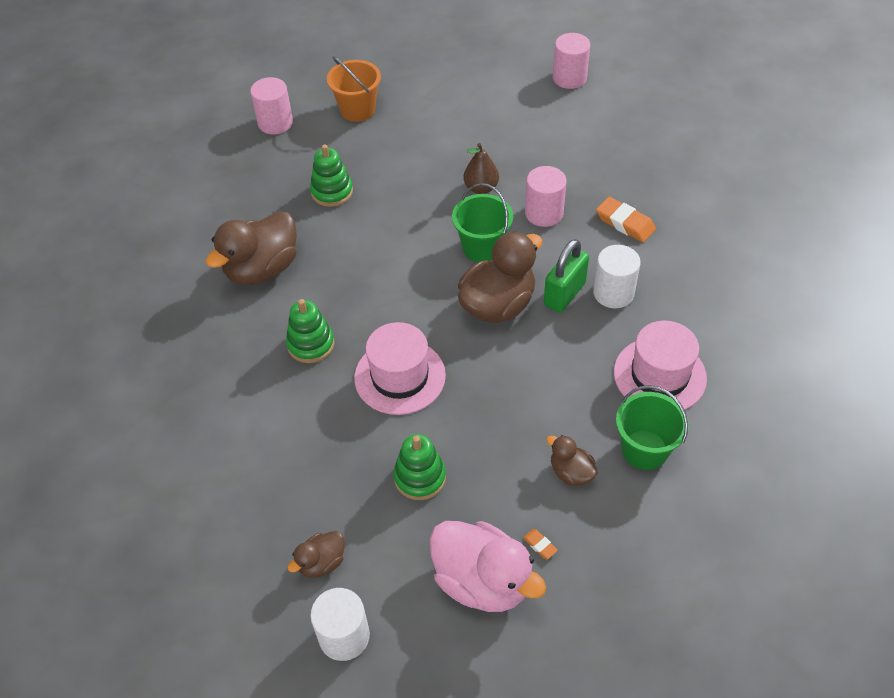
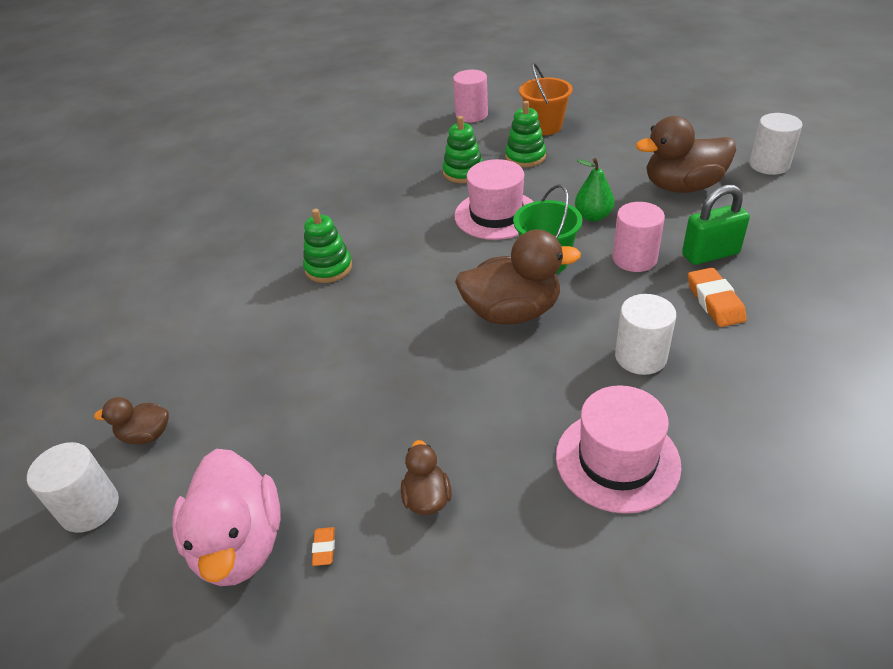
camera: 40 degrees right, 10 degrees down
brown duck [206,211,297,285] -> brown duck moved to [636,116,736,193]
pink hat [354,322,446,415] -> pink hat moved to [454,159,533,240]
green stacking toy [393,434,446,500] -> green stacking toy moved to [505,101,546,167]
brown pear [463,143,499,194] -> green pear [575,158,614,222]
green padlock [544,239,589,313] -> green padlock moved to [682,185,750,265]
pink cylinder [553,33,591,89] -> white cylinder [749,113,802,175]
green bucket [616,385,689,470] -> none

